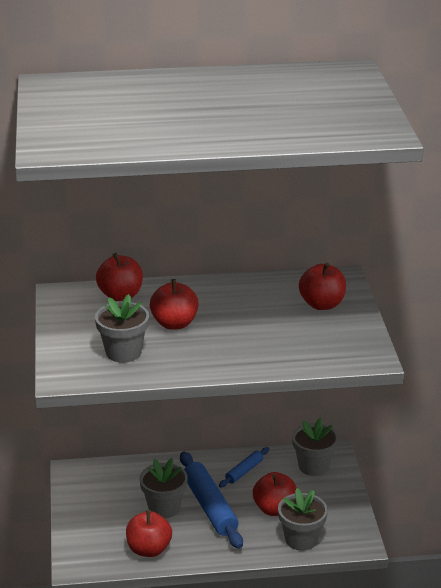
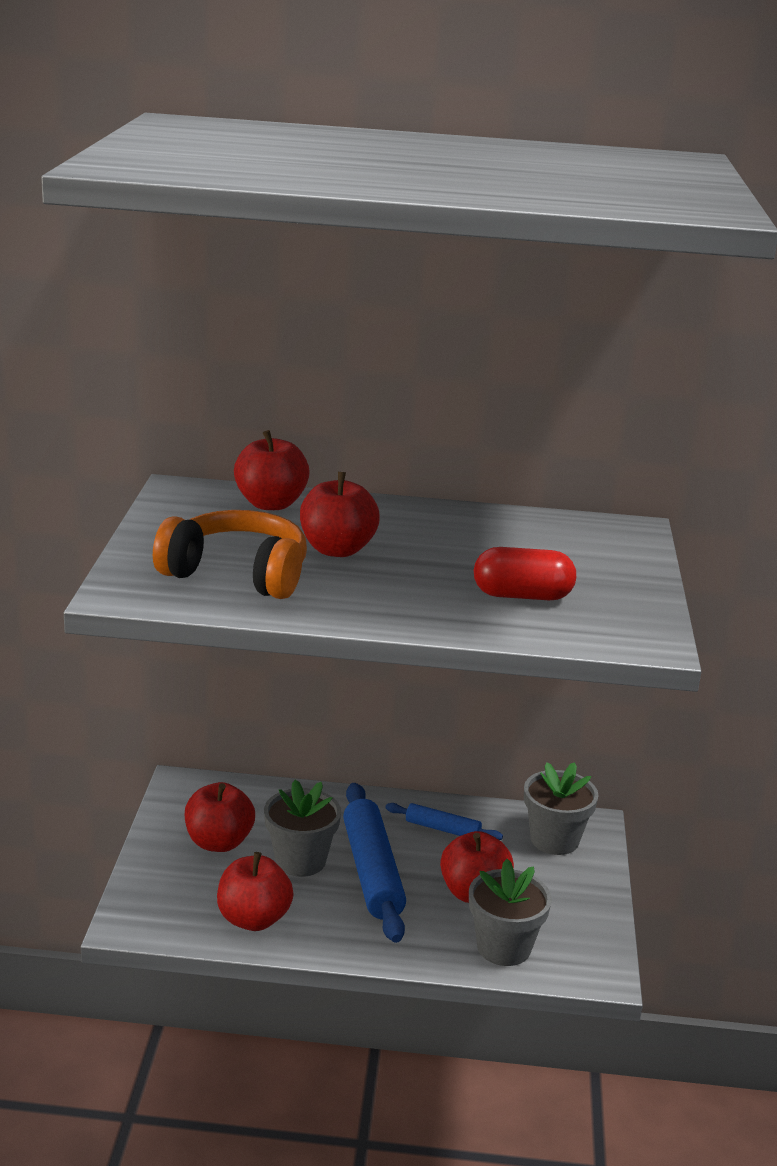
camera: 10 degrees right, 5 degrees down
grey flower pot [95,294,149,363] -> orange headphones [153,510,307,599]
blue rolling pin [219,447,269,488] -> blue rolling pin turned 60 degrees clockwise [385,803,503,840]
red apple [299,263,346,310] -> red apple moved to [185,782,255,852]
none -> red capsule [474,547,576,600]

